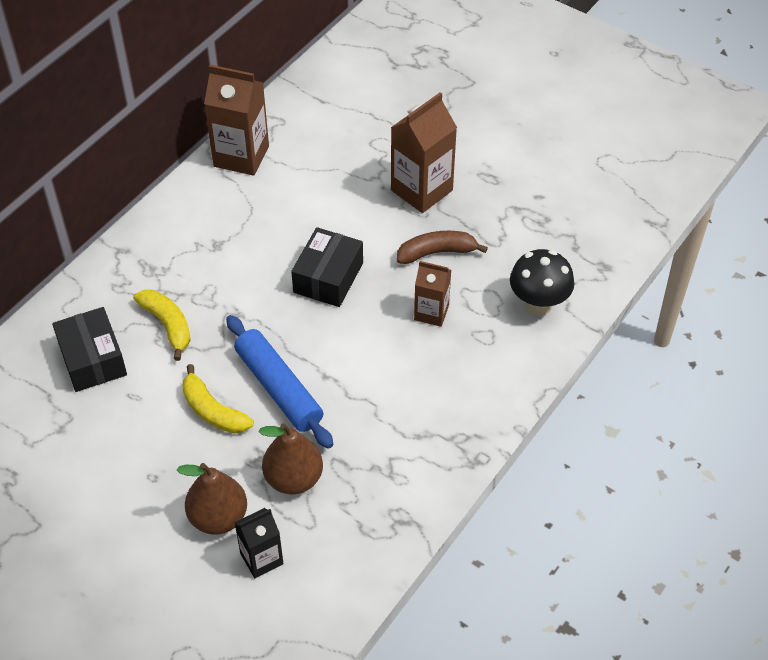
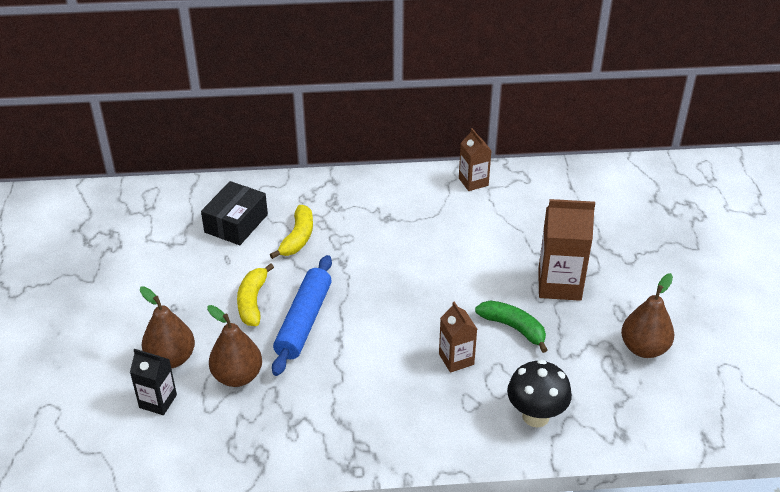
camera: 50 degrees right, 10 degrees down
brown carton [204,65,269,176] -> brown carton [459,128,491,191], size x0.60
black box [291,227,363,307] -> none
brown banana [397,231,488,264] -> green banana [475,301,548,353]
none -> brown pear [621,273,674,358]

